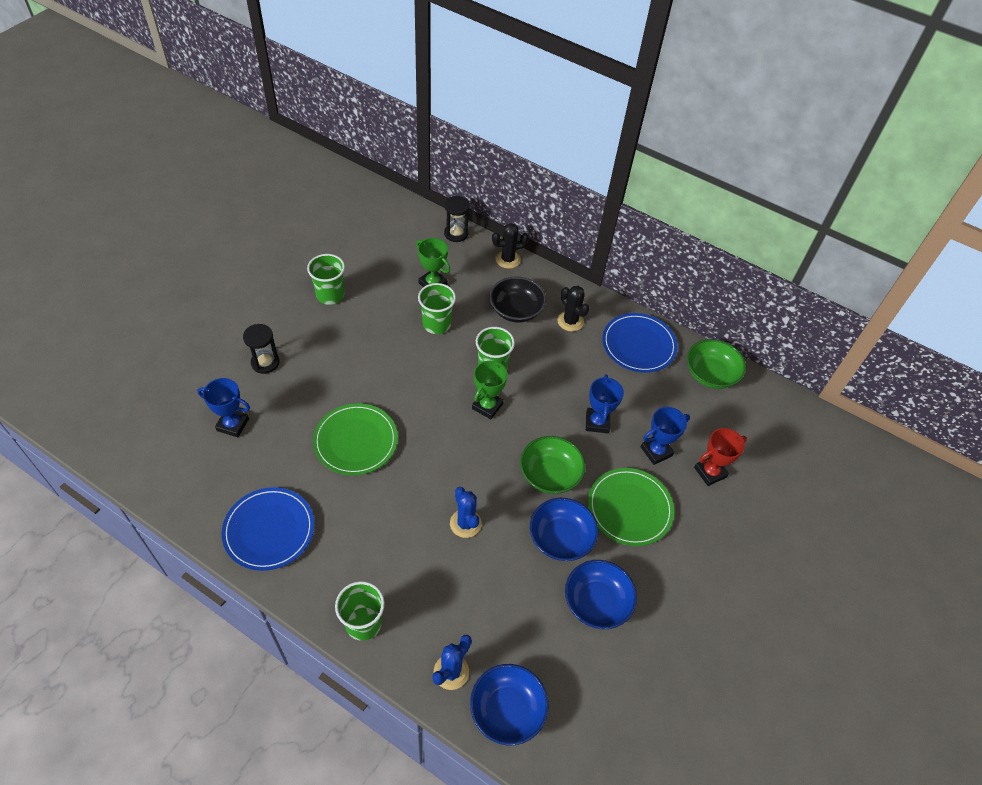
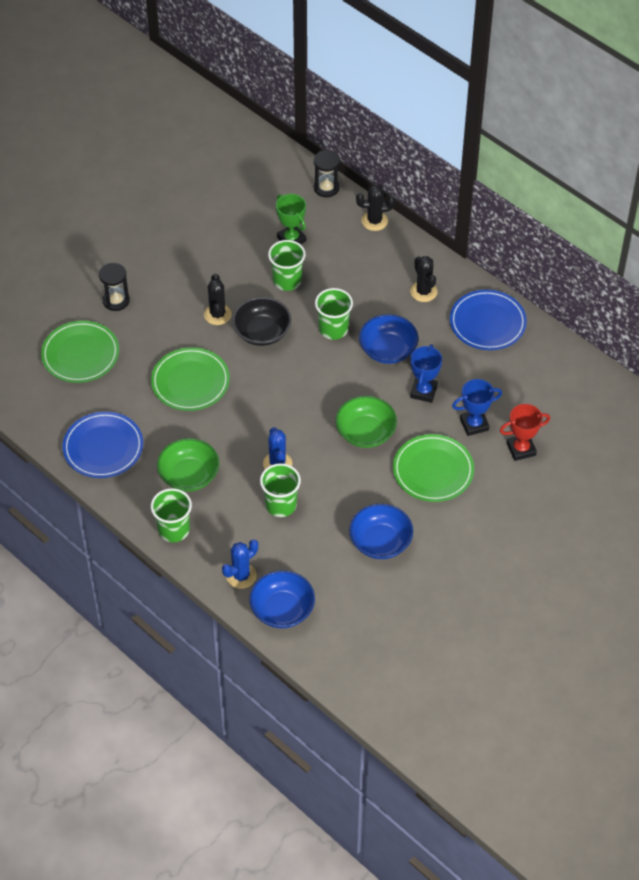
camera: 15 degrees right, 0 degrees up
blue trophy [197,378,250,437] -> green plate [41,321,119,383]
green cup [307,254,345,305] -> green cup moved to [260,463,301,517]
green trophy [472,361,507,419] -> none
black bowl [489,276,546,323] -> black bowl moved to [232,297,291,346]
blue bowl [530,498,598,561] -> blue bowl moved to [359,314,418,364]
green bowl [687,339,746,389] -> green bowl moved to [157,438,219,492]
none -> black cactus [204,274,232,325]

